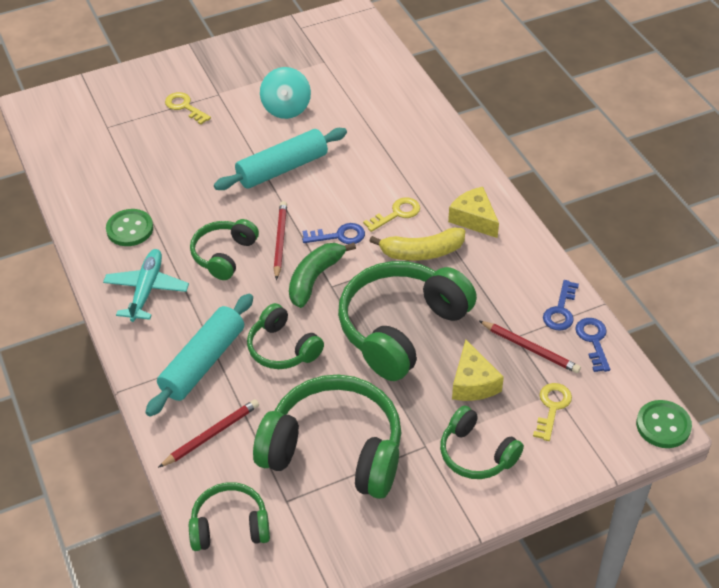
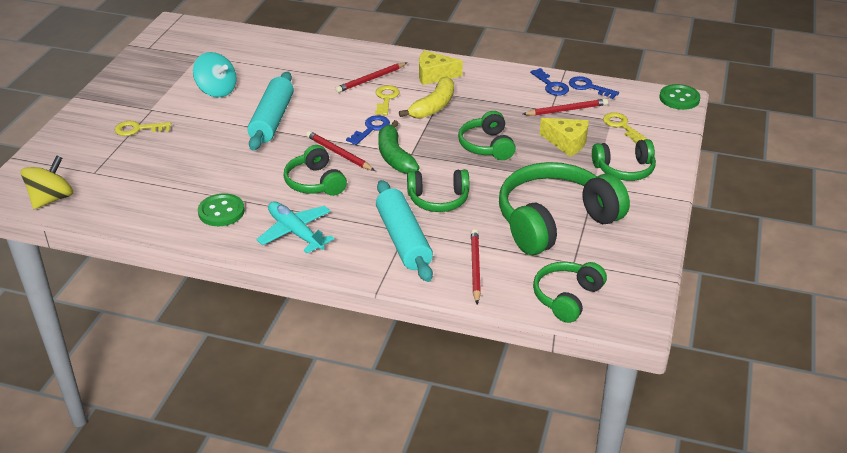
camera: 50 degrees left, 10 degrees down
green headphones [338,261,477,381] -> green headphones [458,111,516,160], size x0.55
none -> yellow spinning top [21,156,73,209]
none -> red pencil [335,63,407,93]

